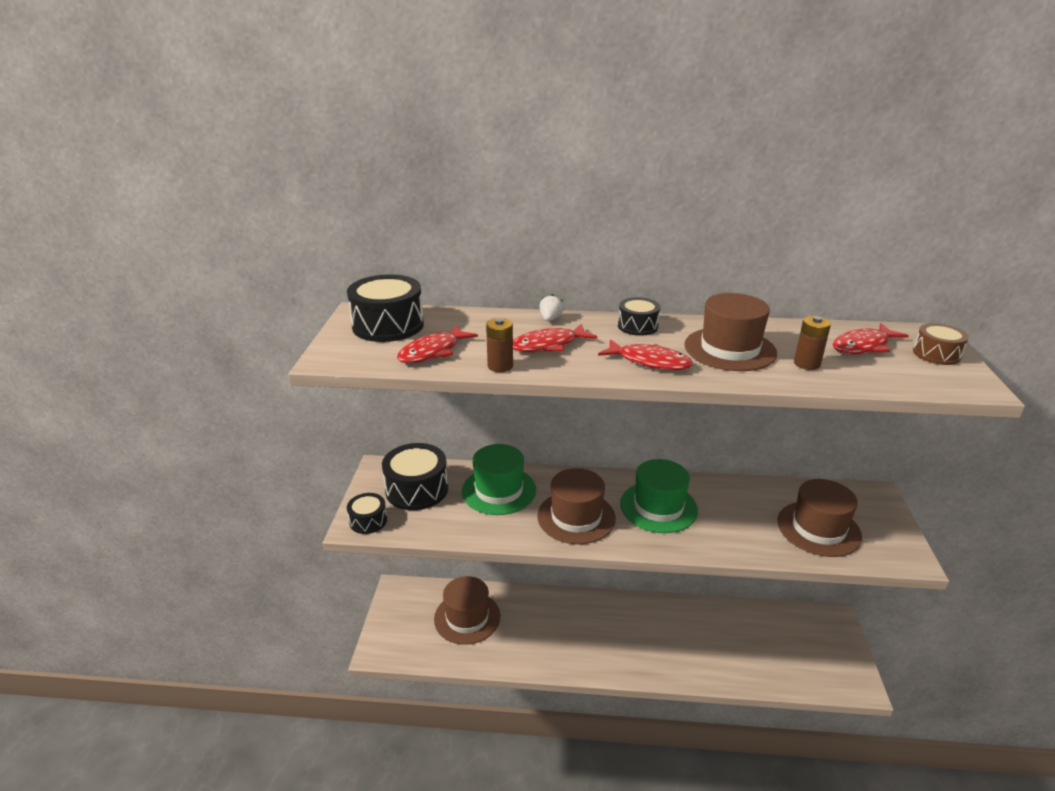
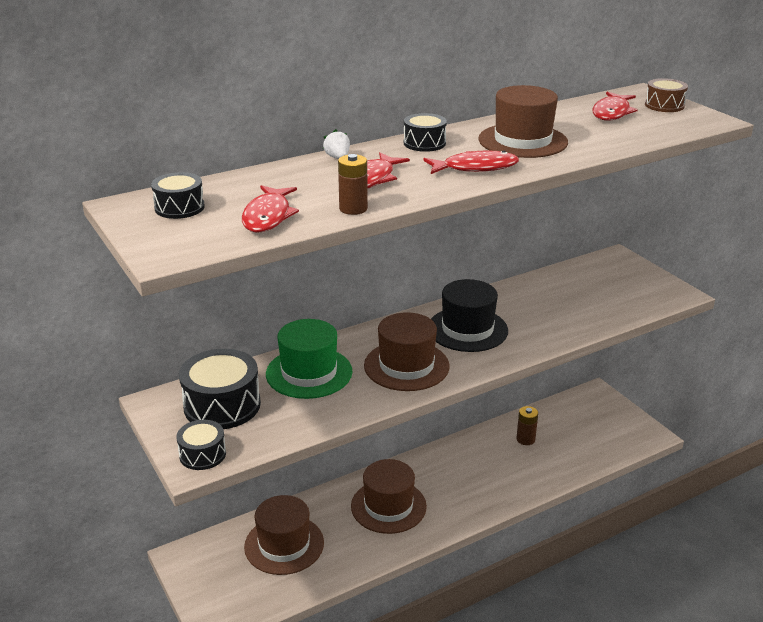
camera: 35 degrees left, 0 degrees up
black drum [347,274,424,342] -> black drum [151,172,205,219], size x0.57
green hat [620,459,698,533] -> black hat [431,279,508,352]
brown hat [777,479,862,557] -> brown hat moved to [351,459,427,534]
brown battery [794,316,831,370] -> brown battery moved to [516,406,538,445]

